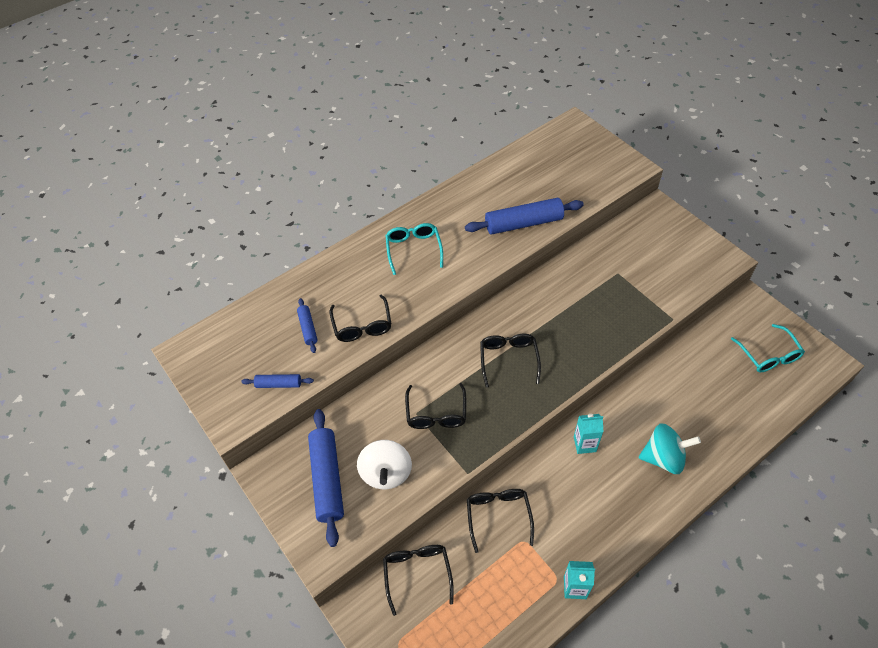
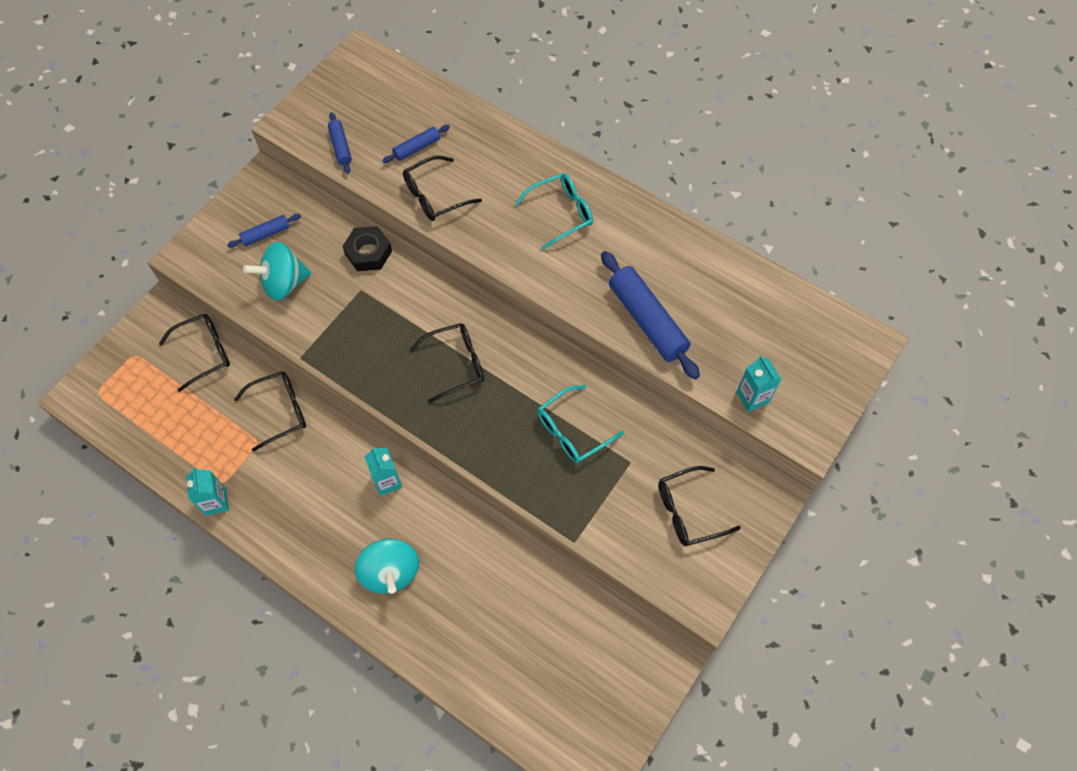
camera: 70 degrees right, 10 degrees up
blue rolling pin [308,409,344,547] -> blue rolling pin [227,214,301,248], size x0.51
white spinning top [357,440,412,489] -> turquoise spinning top [243,242,311,300]
black glasses [405,383,466,429] -> black glasses moved to [658,466,741,546]
turquoise glasses [731,324,805,372] -> turquoise glasses moved to [537,385,624,463]
none -> black nut [342,226,392,271]
none -> turquoise carton [736,355,781,412]

